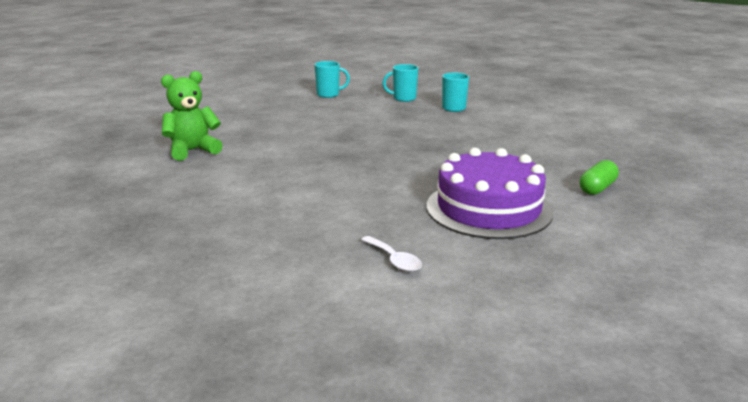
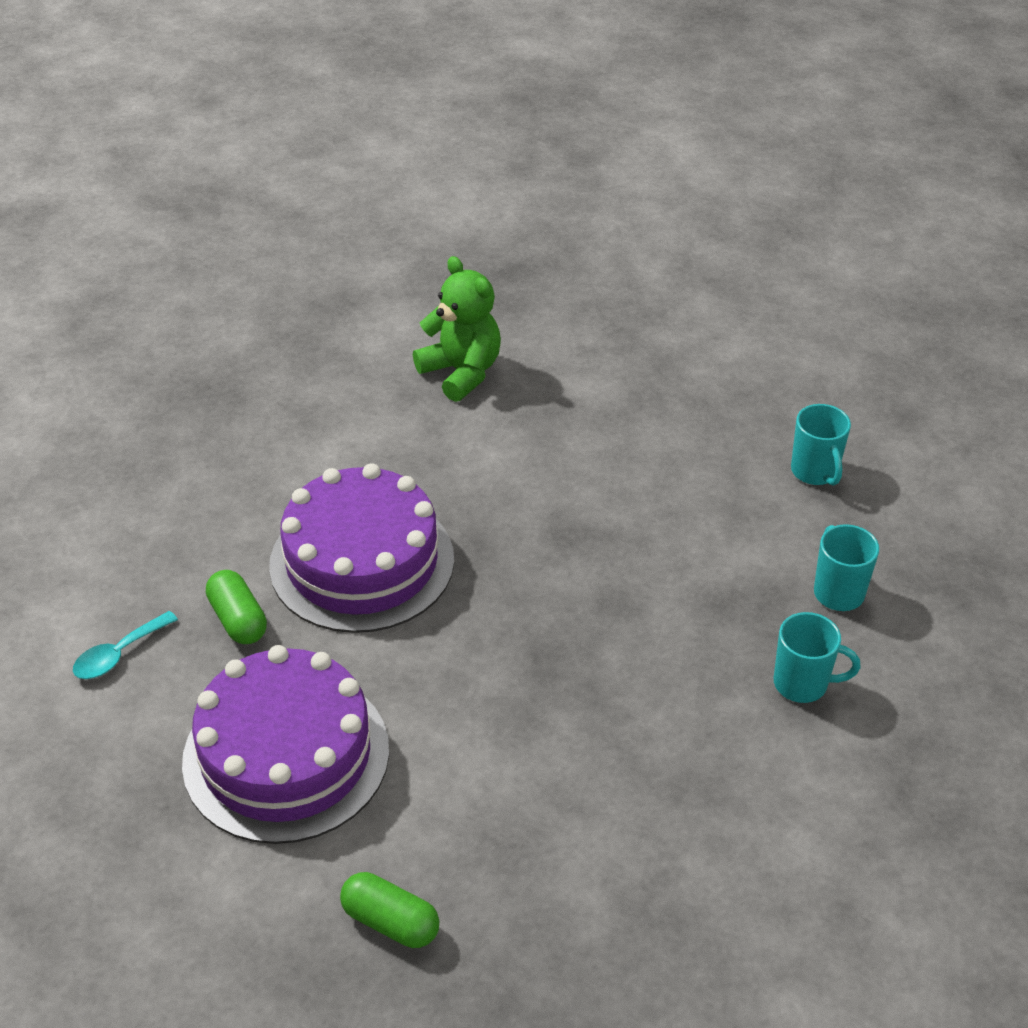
camera: 80 degrees right, 20 degrees up
white spoon [361,236,422,272] -> turquoise spoon [73,611,178,679]
none -> green capsule [206,570,267,644]
none -> purple cake [269,463,454,633]

